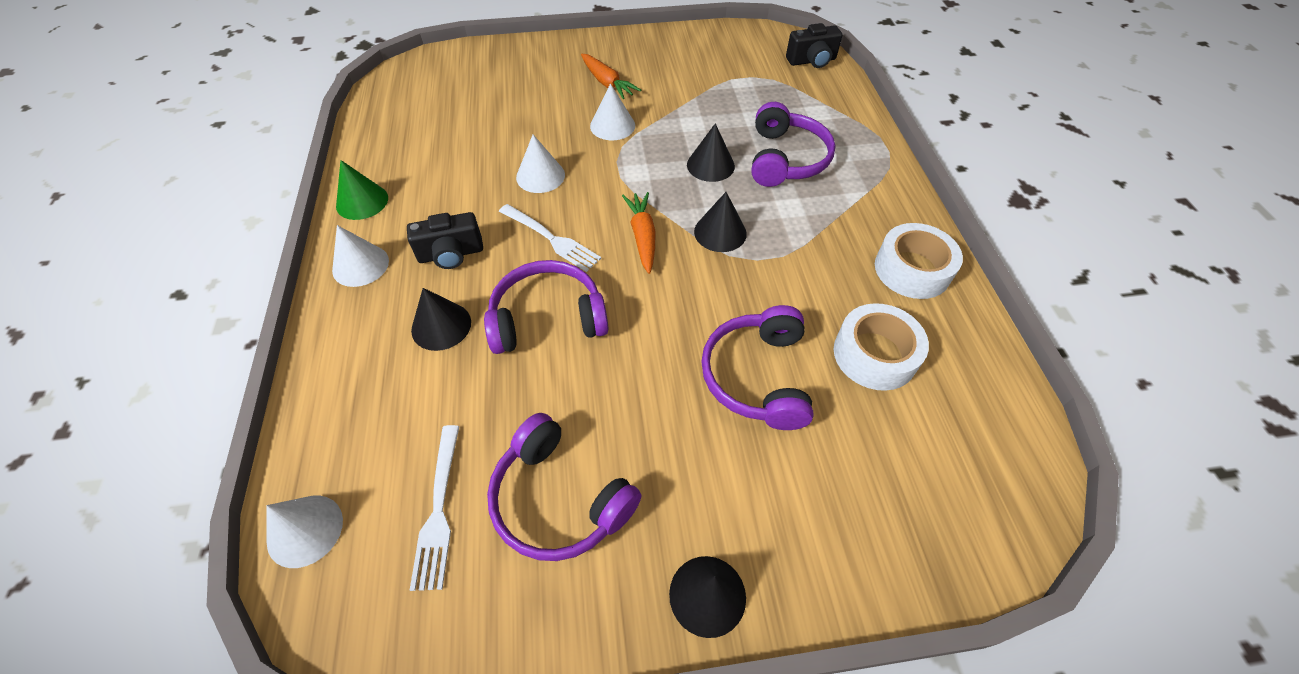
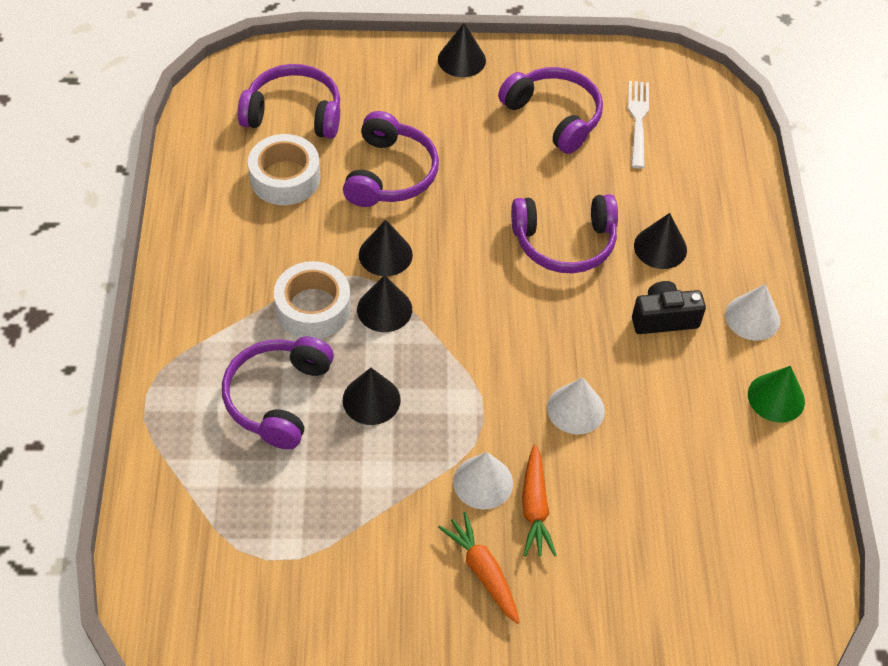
camera: 175 degrees left, 0 degrees up
white cone [266,496,343,568] -> none
white fork [499,204,601,272] -> none
orange carrot [622,192,656,274] -> orange carrot moved to [522,444,557,557]
black camera [786,23,842,68] -> none
white tape [875,223,963,299] -> white tape moved to [274,261,351,339]
none -> purple headphones [238,64,340,139]
none -> black cone [359,220,413,276]

